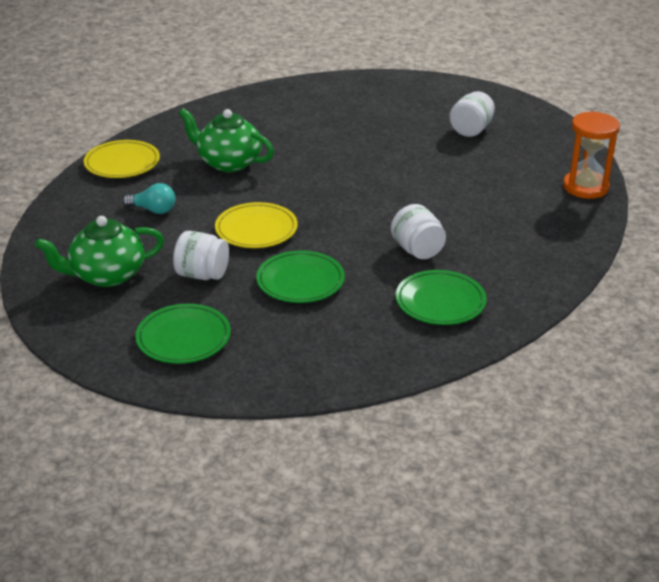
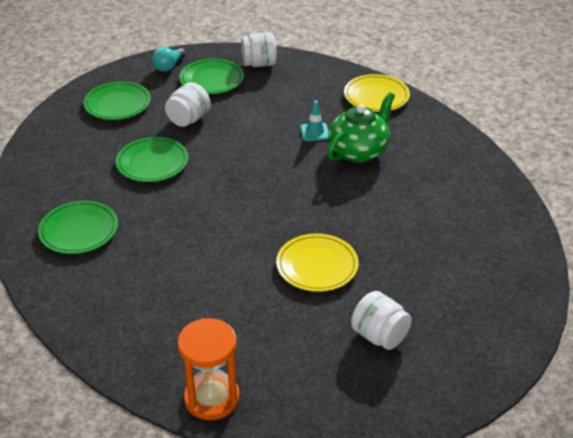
camera: 105 degrees right, 5 degrees up
green teapot [35,216,164,287] -> green plate [179,59,244,94]
turquoise light bulb [123,183,175,214] -> turquoise light bulb moved to [152,47,186,72]
yellow plate [215,202,298,248] -> yellow plate moved to [276,233,359,292]
white jar [391,204,446,259] -> white jar moved to [241,32,277,67]
none -> turquoise traffic cone [300,101,329,141]

